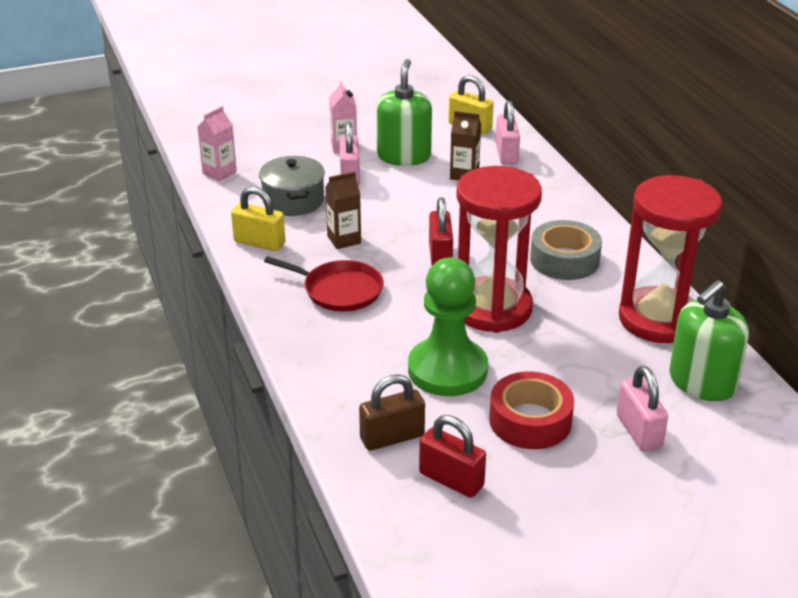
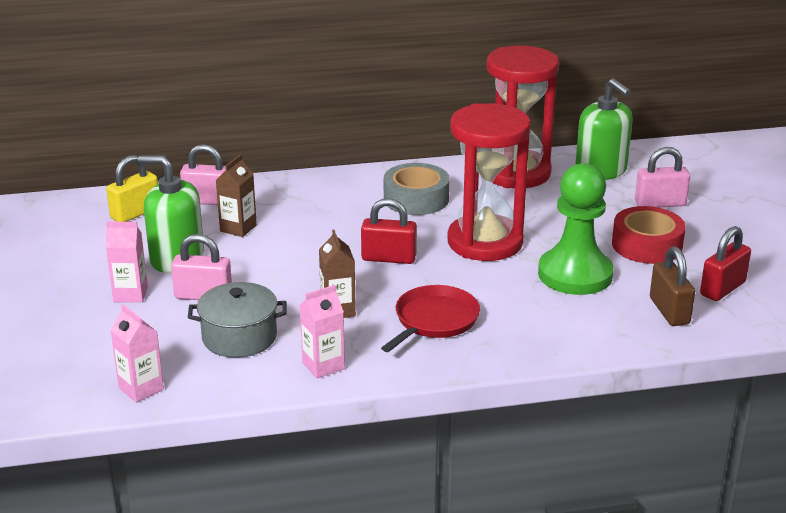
camera: 80 degrees left, 5 degrees down
yellow padlock [231,187,285,251] -> pink carton [299,285,345,379]

